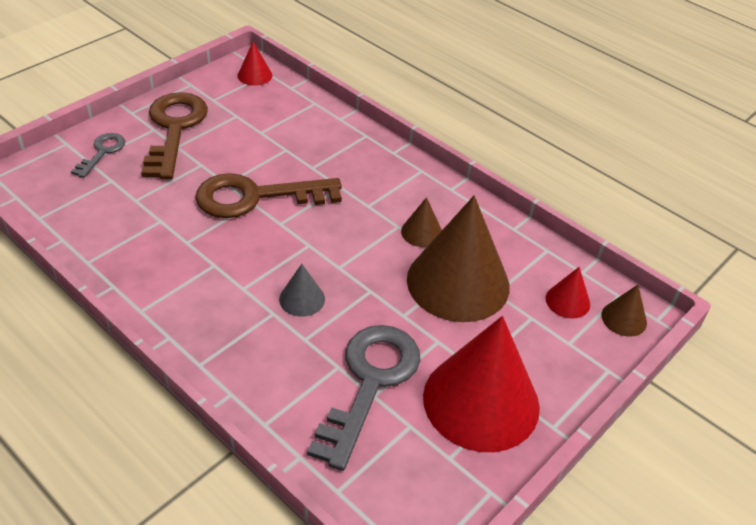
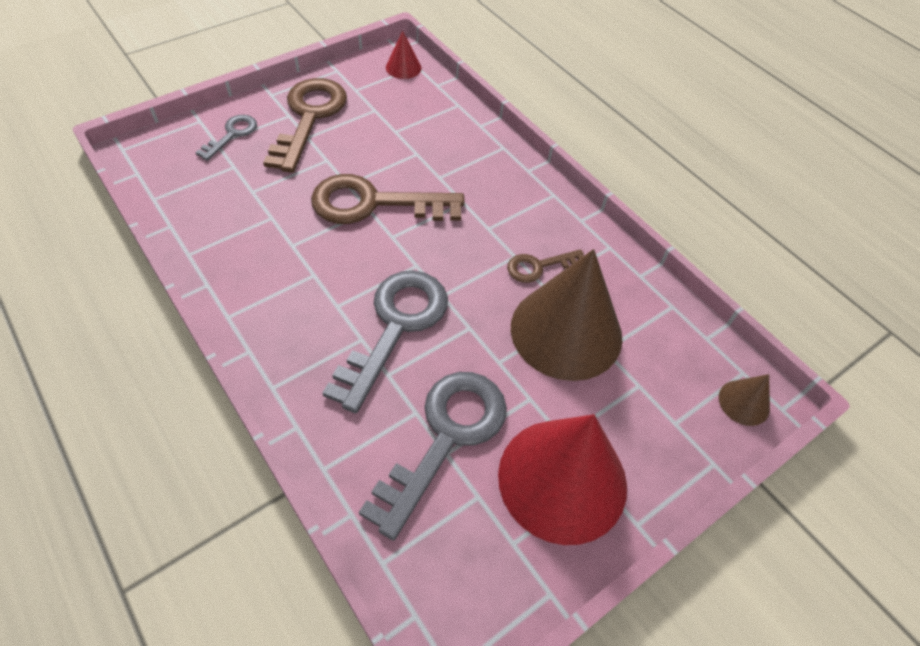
camera: 10 degrees right, 10 degrees up
grey cone [279,264,325,317] -> grey key [322,270,448,413]
brown cone [401,197,442,247] -> brown key [507,249,584,283]
red cone [546,267,590,319] -> none

